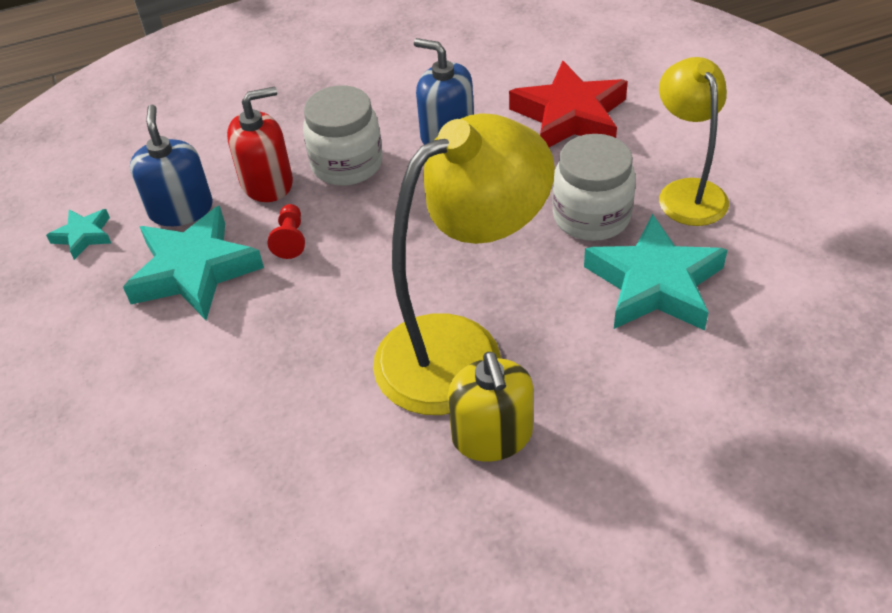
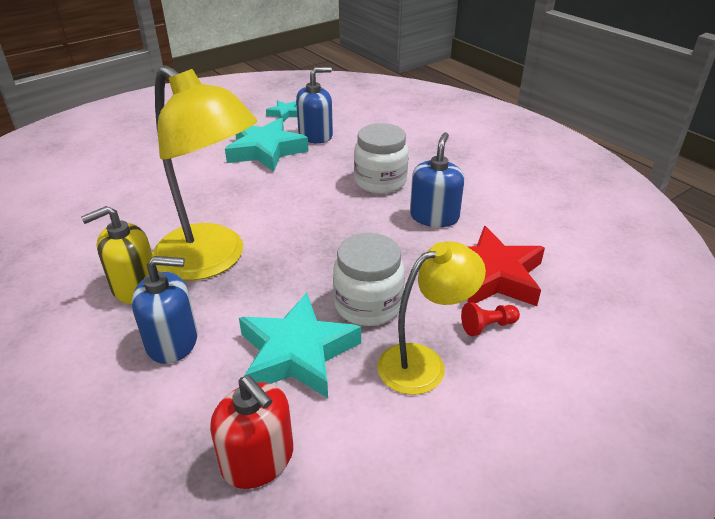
camera: 70 degrees right, 10 degrees down
red soap dispenser [227,86,293,202] -> red soap dispenser moved to [210,375,293,489]
red pawn [268,204,305,259] -> red pawn moved to [461,302,520,336]
none -> blue soap dispenser [132,256,198,364]

